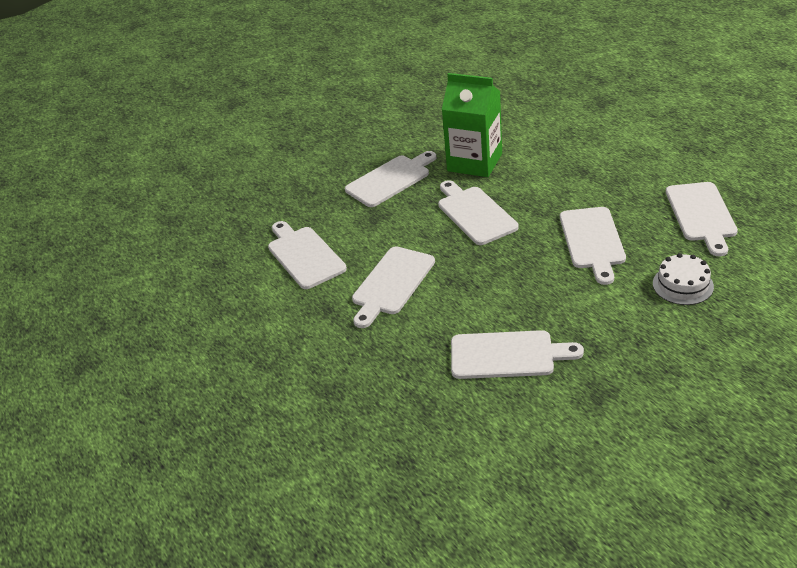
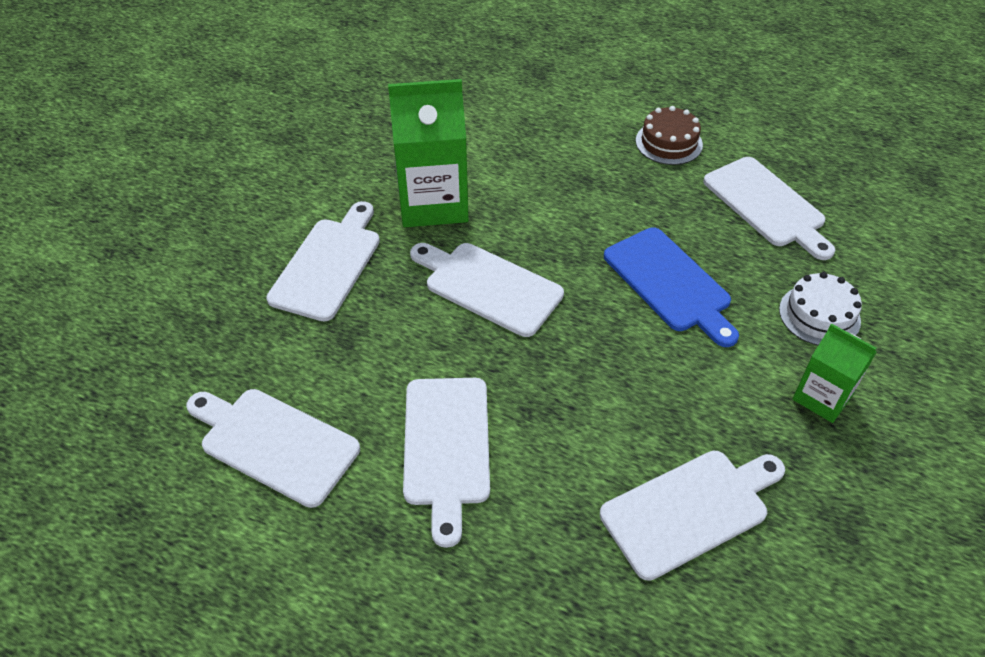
camera: 35 degrees left, 10 degrees up
white cutting board [560,207,626,285] -> blue cutting board [604,228,739,347]
none -> brown cake [636,106,703,165]
none -> green carton [793,323,877,423]

